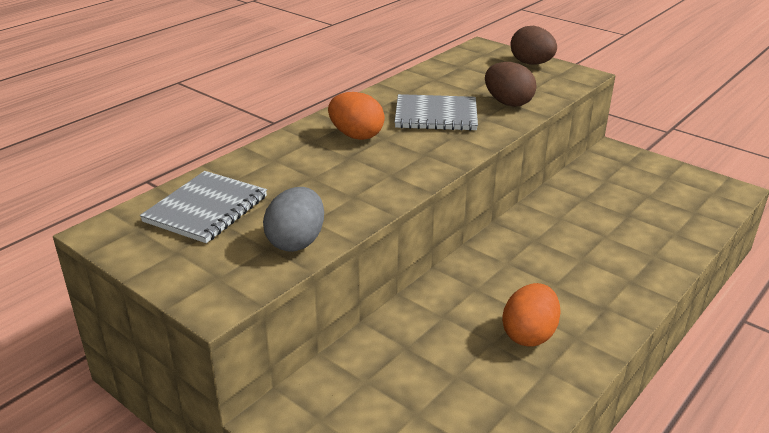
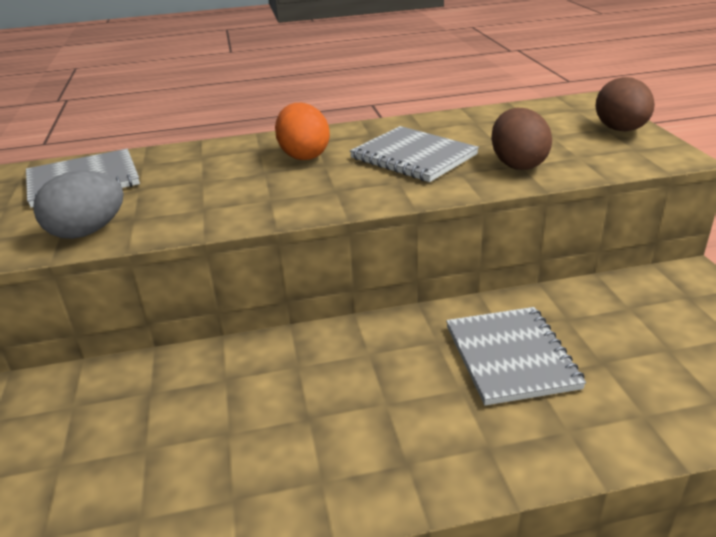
camera: 40 degrees right, 0 degrees up
orange egg [502,283,560,347] -> none
none -> grey notebook [446,307,586,406]

